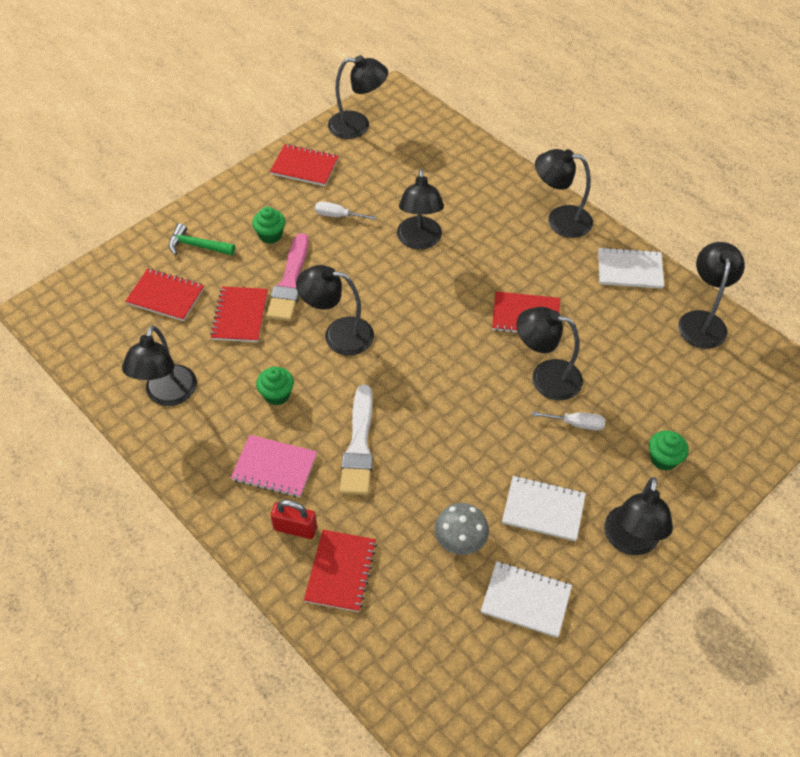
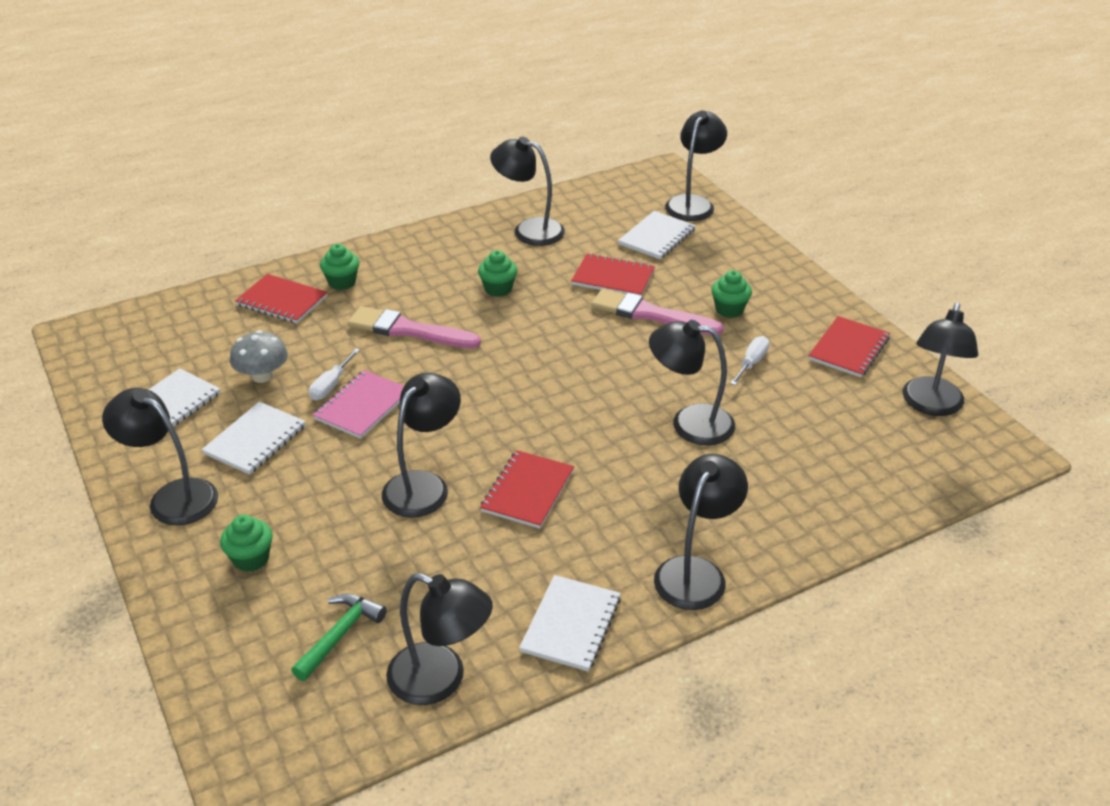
camera: 105 degrees right, 15 degrees down
red notebook [125,269,205,321] -> white notebook [618,211,696,259]
green hammer [169,223,235,255] -> green hammer moved to [291,594,387,681]
pink notebook [231,435,317,497] -> pink notebook moved to [313,370,404,439]
red padlock [270,500,317,539] -> green cupcake [320,244,359,290]
black lamp [296,265,374,356] -> black lamp moved to [665,111,727,221]
white brush [340,385,373,495] -> pink brush [348,306,481,348]
white screwdriver [532,412,605,431] -> white screwdriver moved to [309,348,360,400]

